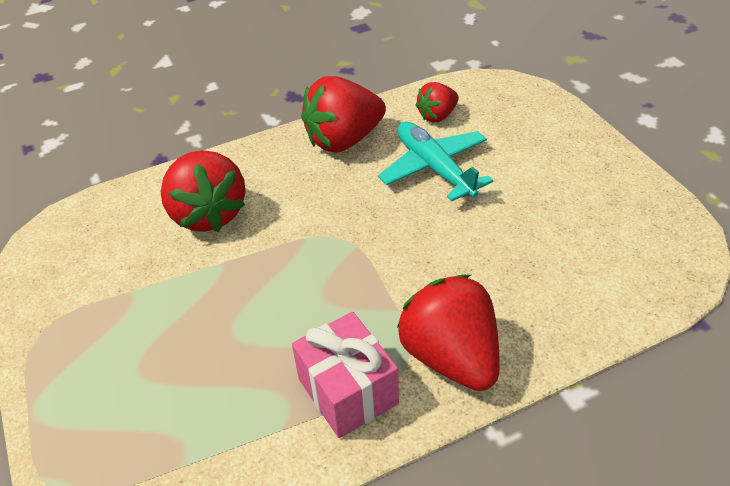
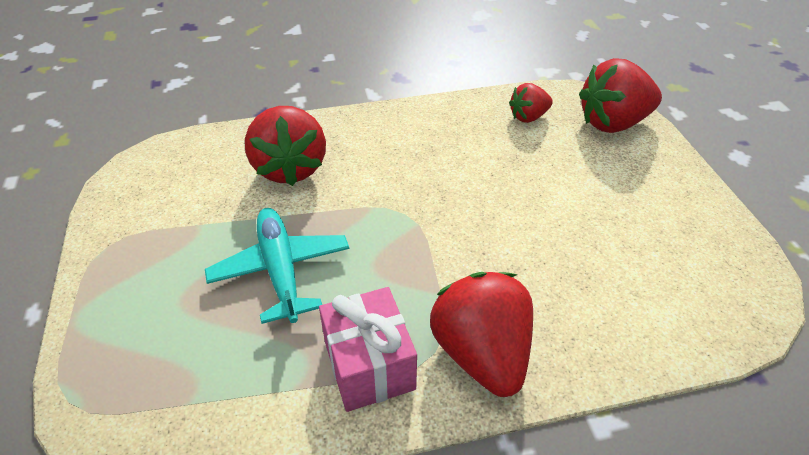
camera: 10 degrees right, 0 degrees up
red strawberry [301,76,386,153] -> red strawberry moved to [579,58,662,133]
turquoise plane [378,122,493,202] -> turquoise plane moved to [205,208,349,324]

